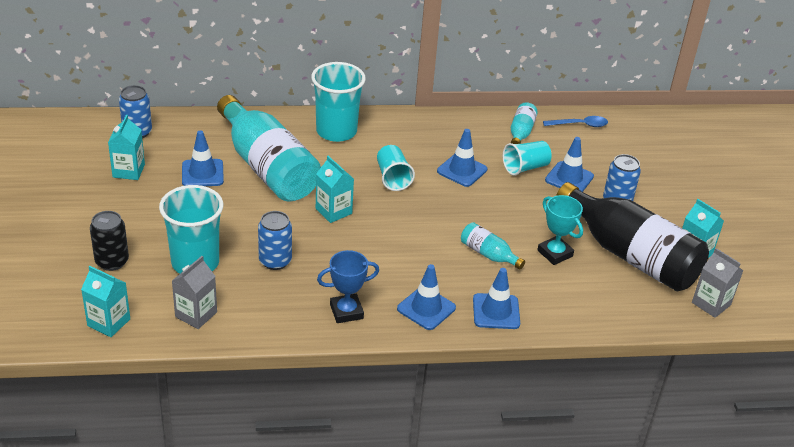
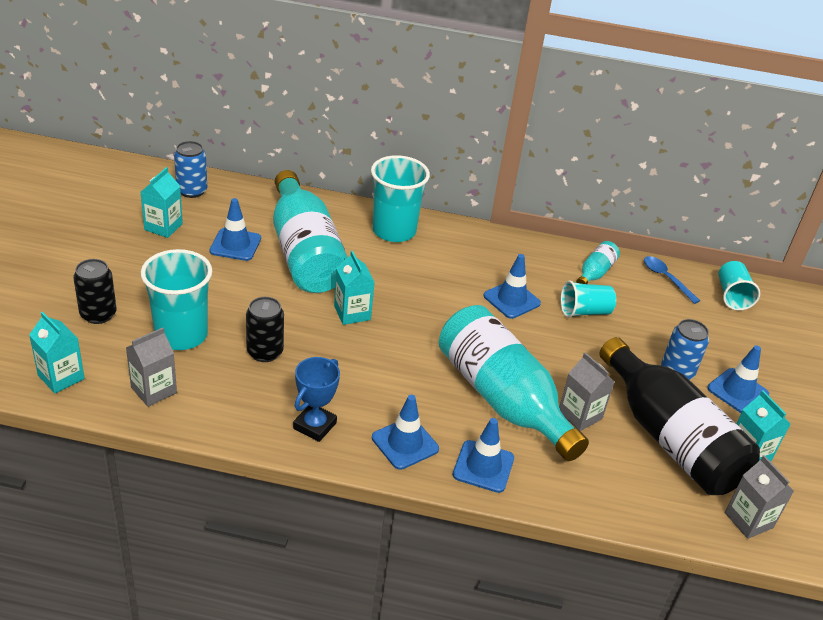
camera: 15 degrees right, 0 degrees up
blue can [258,211,292,270] -> black can [246,297,284,362]
blue trophy [317,250,379,323] -> blue trophy turned 60 degrees counterclockwise [293,357,340,442]
turquoise cup [377,145,415,191] -> turquoise cup moved to [719,261,760,311]
turquoise bottle [461,222,525,270] -> turquoise bottle [439,305,589,461], size x2.34
turquoise trophy [537,195,583,265] -> grey carton [559,352,615,431]
blue spoon [543,116,608,127] -> blue spoon turned 135 degrees counterclockwise [644,256,700,304]
blue traffic cone [545,137,594,192] -> blue traffic cone moved to [707,345,769,413]

